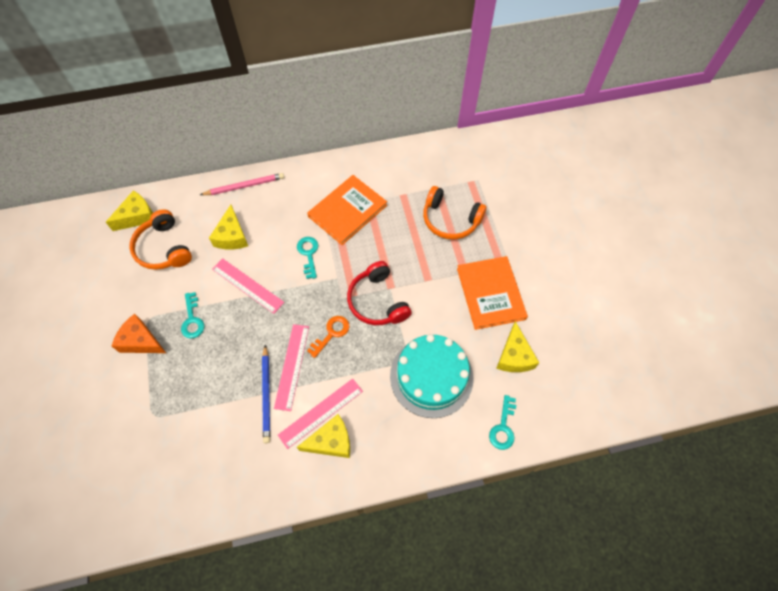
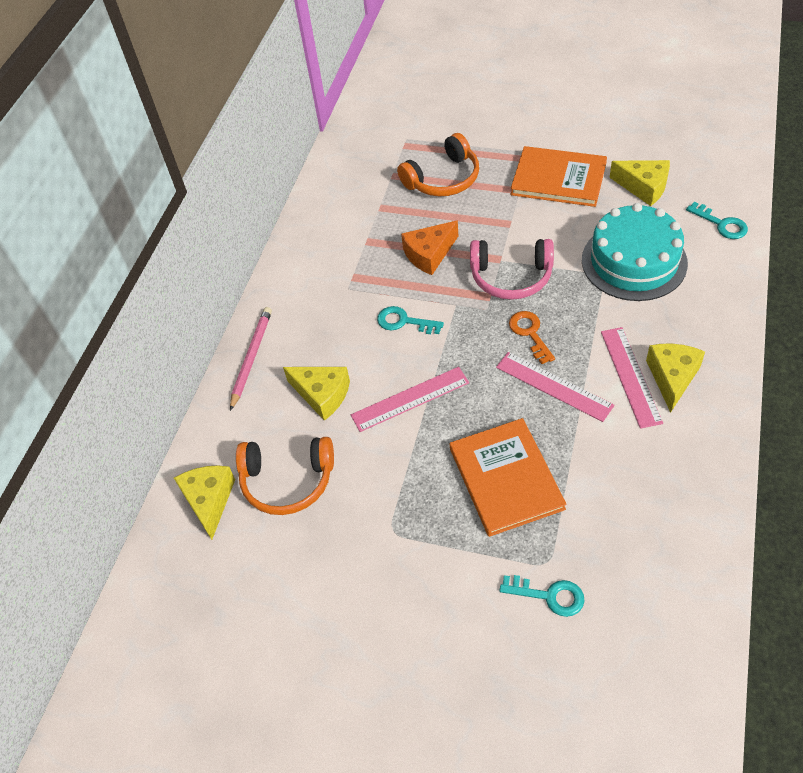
camera: 55 degrees left, 10 degrees down
orange cheese [112,314,166,353] -> orange cheese moved to [401,220,458,275]
turquoise key [181,292,204,339] -> turquoise key moved to [499,575,584,617]
blue pencil [262,345,270,443] -> none
orange book [307,175,387,245] -> orange book moved to [450,418,567,537]
red headphones [347,261,412,325] -> pink headphones [470,239,554,300]

